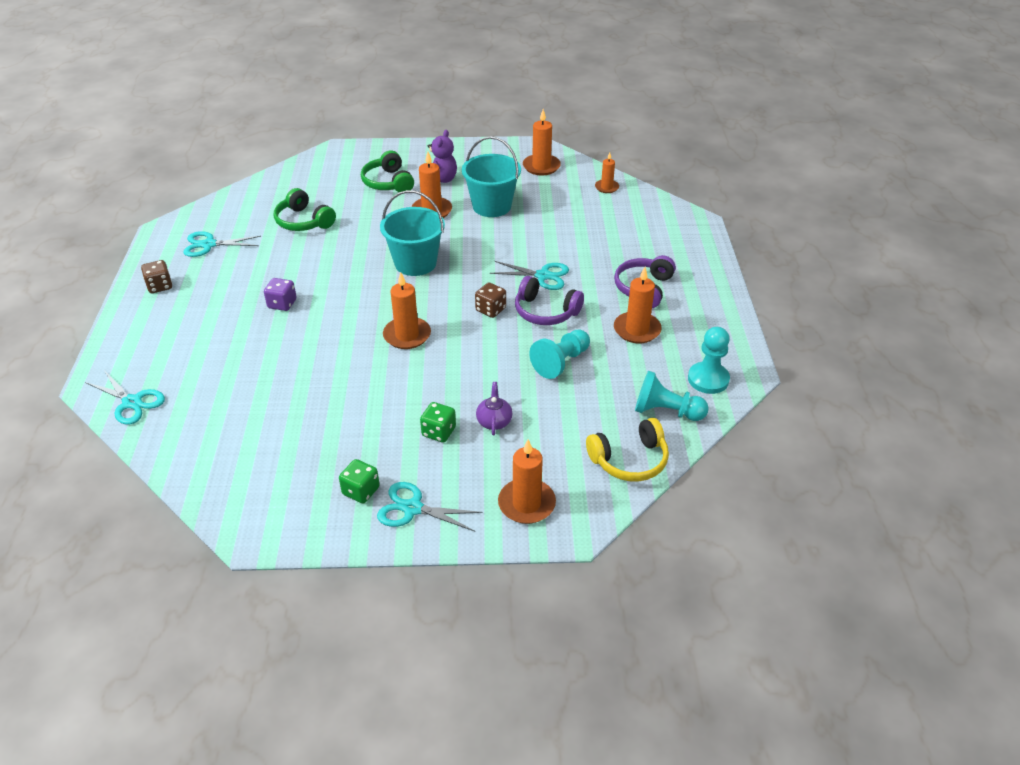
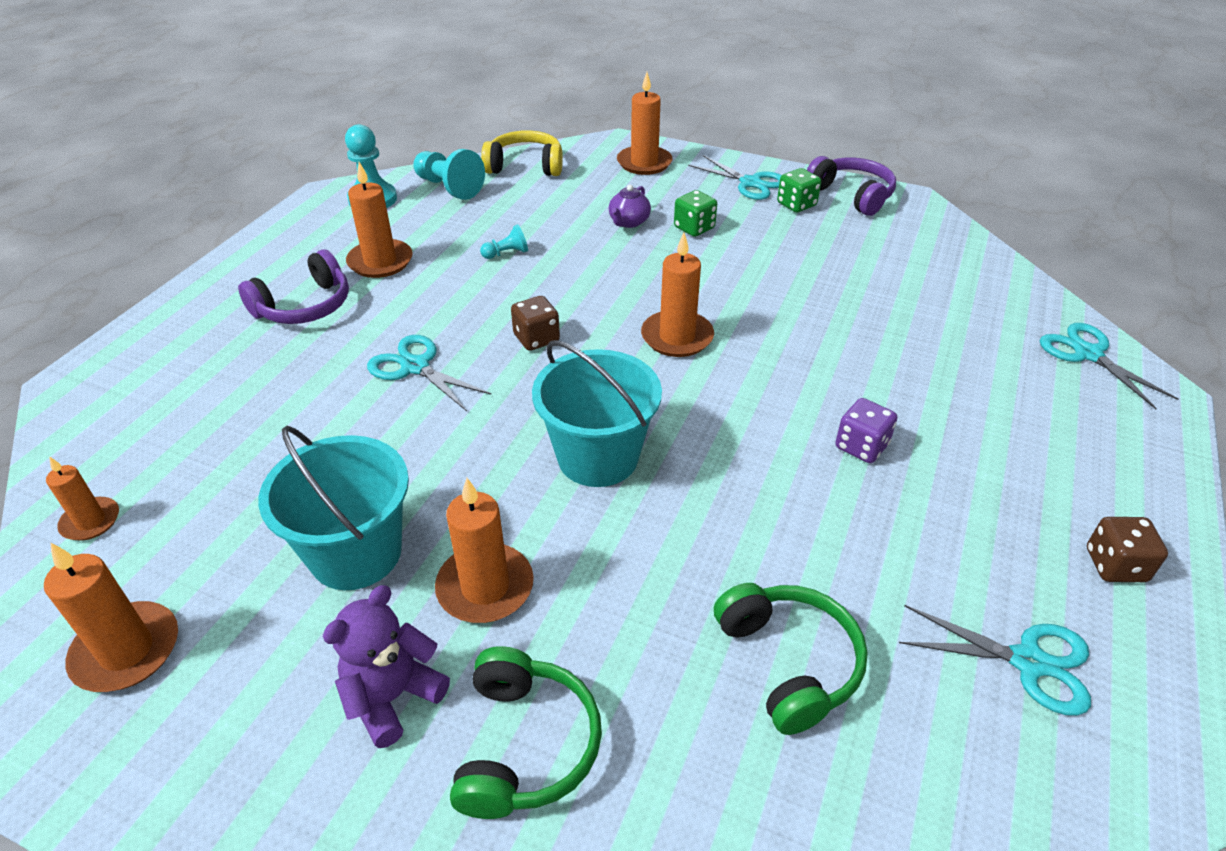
camera: 155 degrees left, 0 degrees up
purple headphones [515,276,584,325] -> purple headphones moved to [807,156,896,216]
turquoise pawn [529,329,590,379] -> turquoise pawn [480,224,528,259], size x0.53

